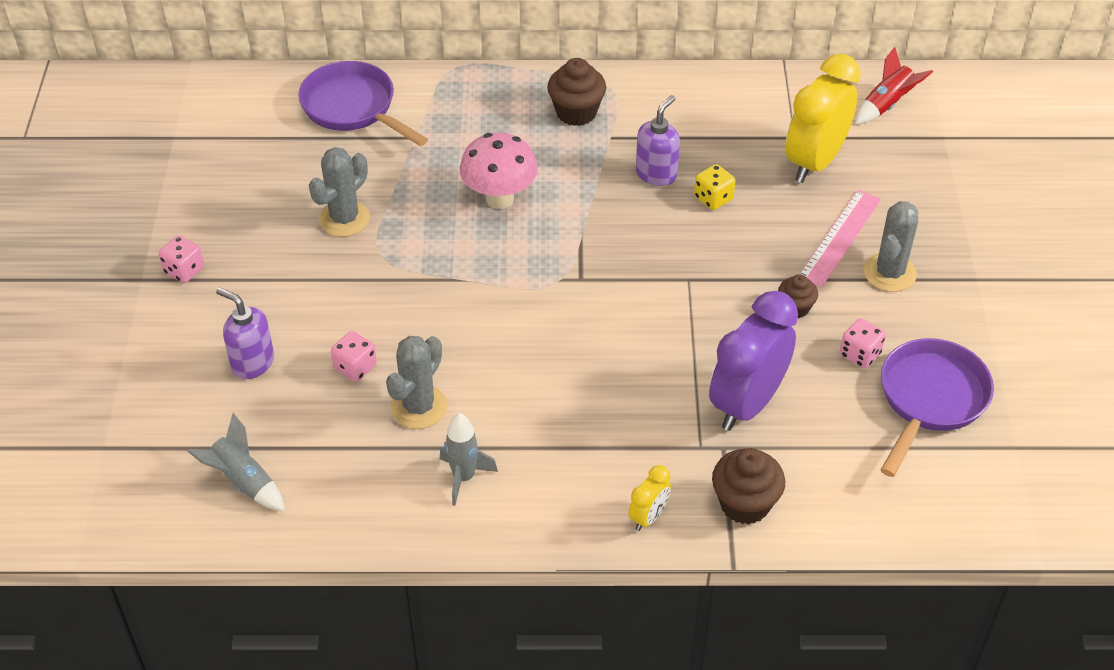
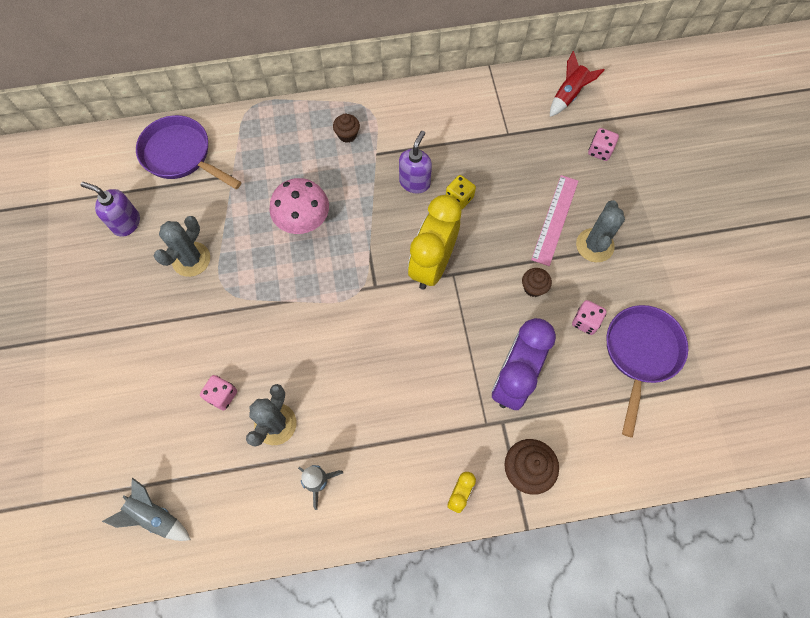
camera: 10 degrees left, 20 degrees up
pink dice [159,236,204,283] -> pink dice moved to [588,128,619,161]
purple soap dispenser [216,287,274,379] -> purple soap dispenser moved to [81,182,140,237]
brown cupcake [547,58,606,126] -> brown cupcake [333,114,360,143], size x0.61
yellow clock [786,54,861,183] -> yellow clock moved to [408,195,462,290]

